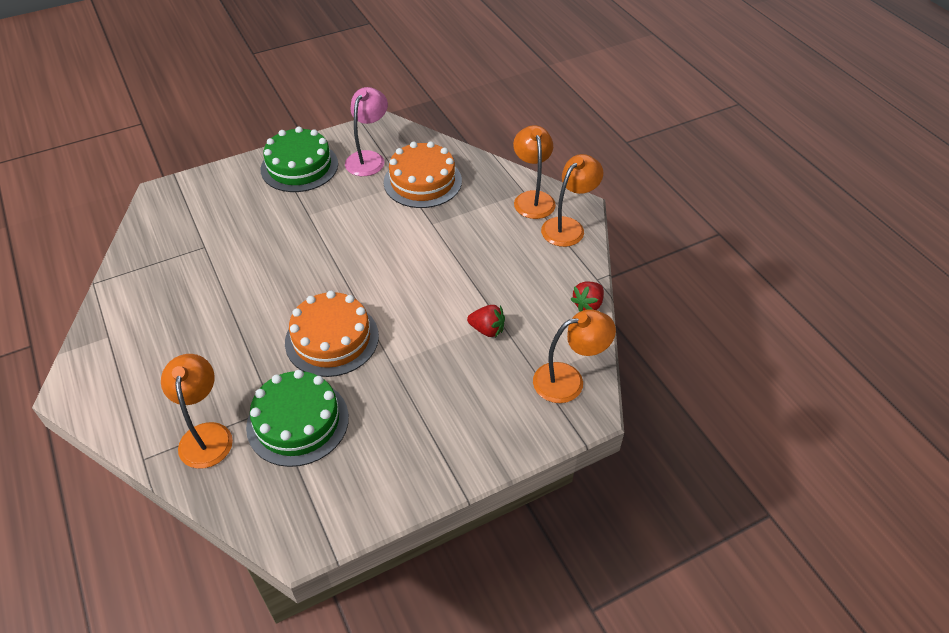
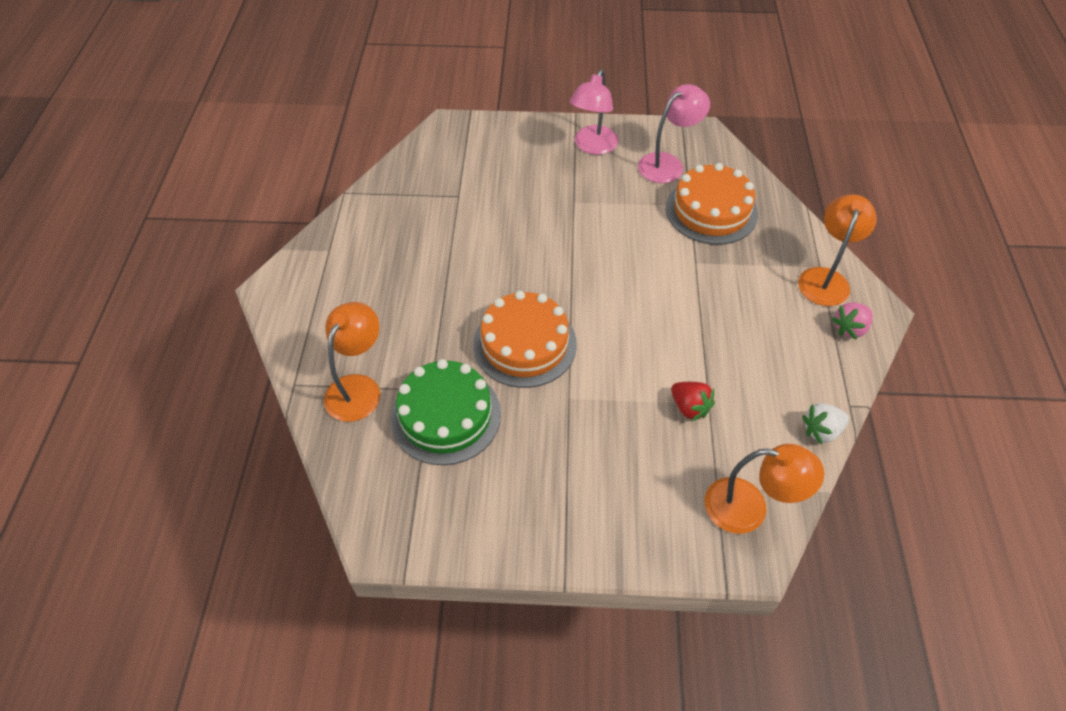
camera: 30 degrees right, 5 degrees up
green cake [261,126,338,192] -> pink lamp [570,69,619,155]
orange lamp [541,154,603,247] -> pink strawberry [832,302,873,340]
red strawberry [570,282,604,312] -> white strawberry [802,403,849,445]

